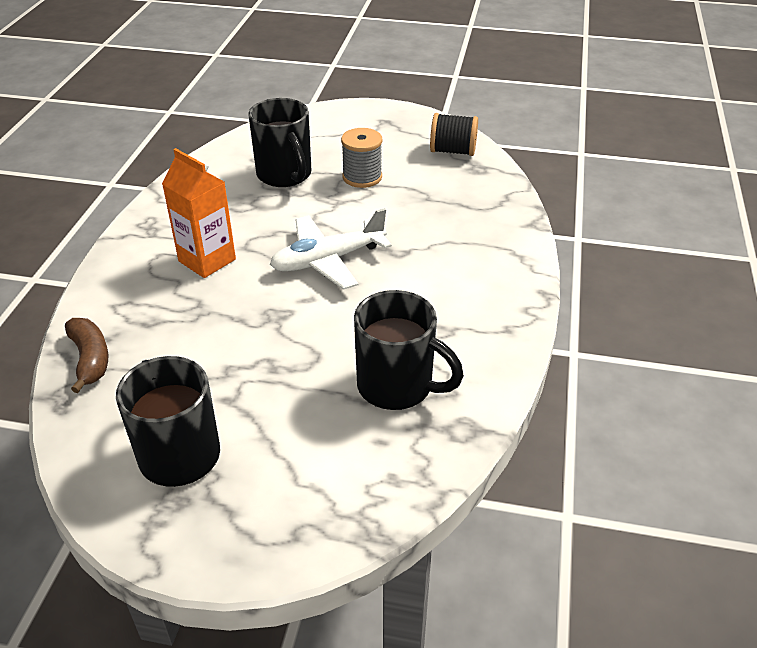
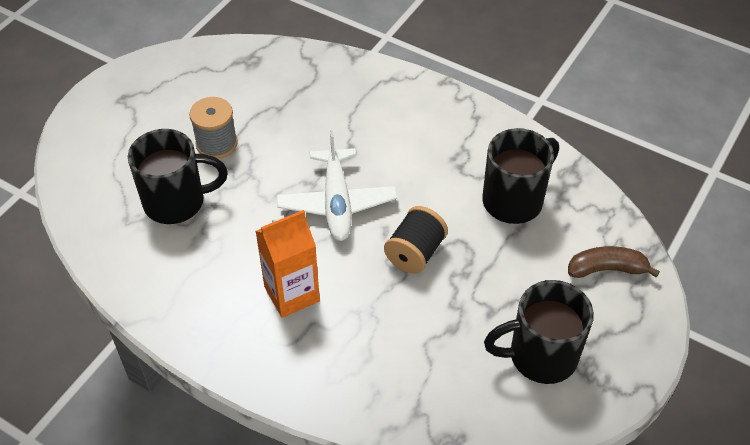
camera: 70 degrees left, 10 degrees up
brown banana [65,318,108,393] -> brown banana moved to [568,246,660,278]
black spool [430,113,478,156] -> black spool moved to [384,206,448,274]

